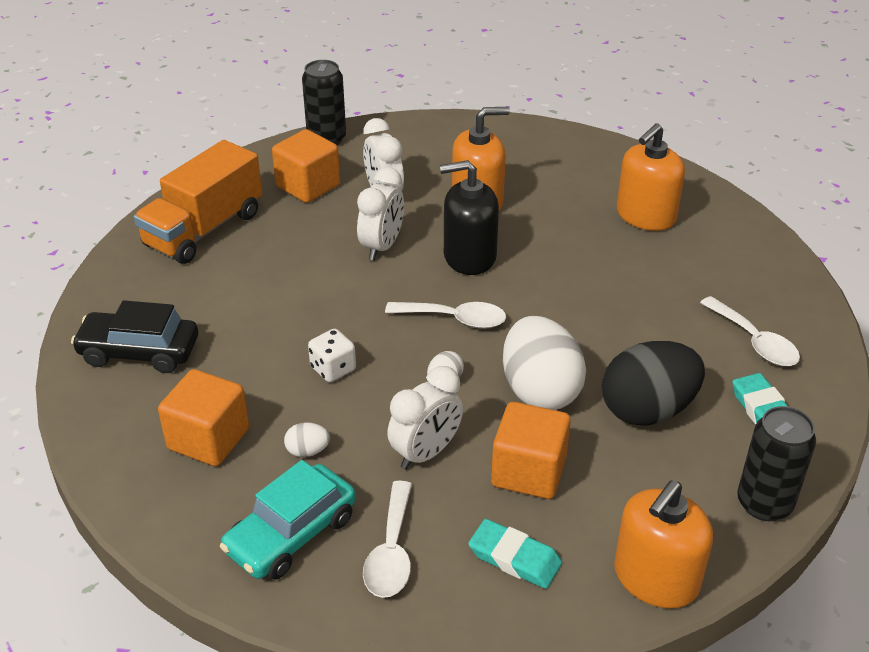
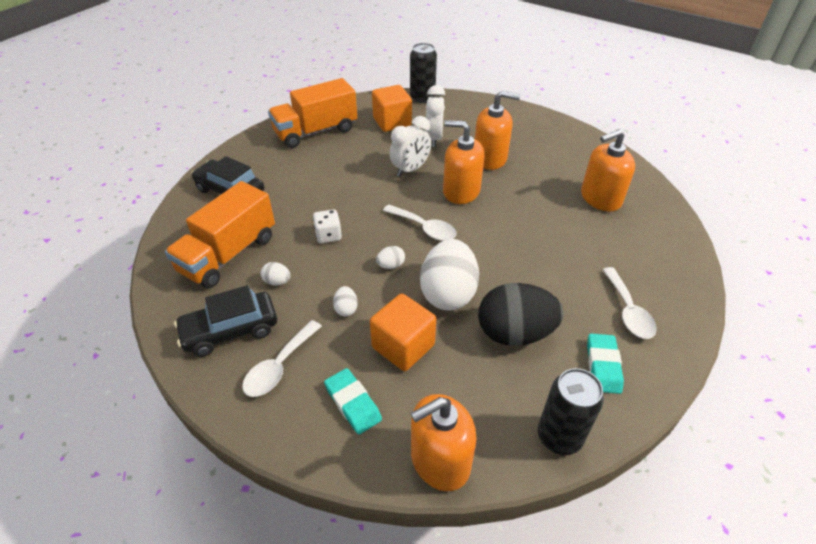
camera: 25 degrees right, 5 degrees up
orange cube [158,369,249,466] -> orange truck [165,181,275,288]
turquoise car [220,460,356,580] -> black car [174,285,277,357]
white clock [387,366,463,470] -> white egg [333,286,358,316]
black soap dispenser [440,160,499,275] -> orange soap dispenser [443,120,484,204]

